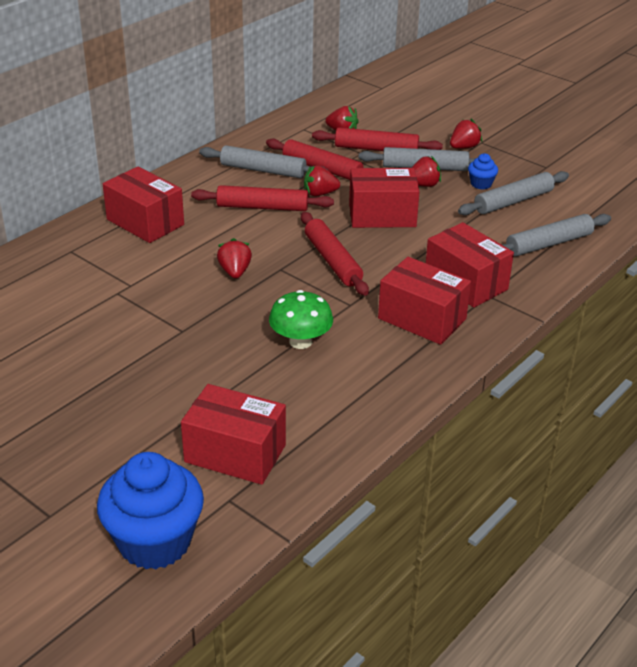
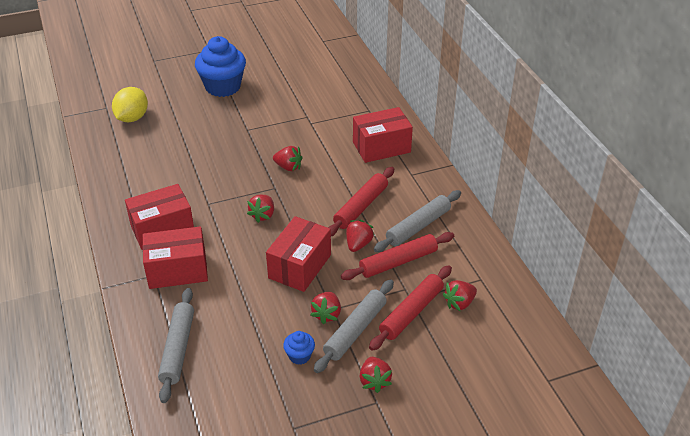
camera: 120 degrees right, 5 degrees up
blue cupcake [97,452,204,570] -> blue cupcake moved to [195,36,246,97]
red box [181,384,286,485] -> yellow lemon [112,87,148,122]
green mushroom [269,290,333,349] -> none
red rolling pin [301,212,369,296] -> red strawberry [247,195,274,223]
grey rolling pin [458,171,569,215] -> none

